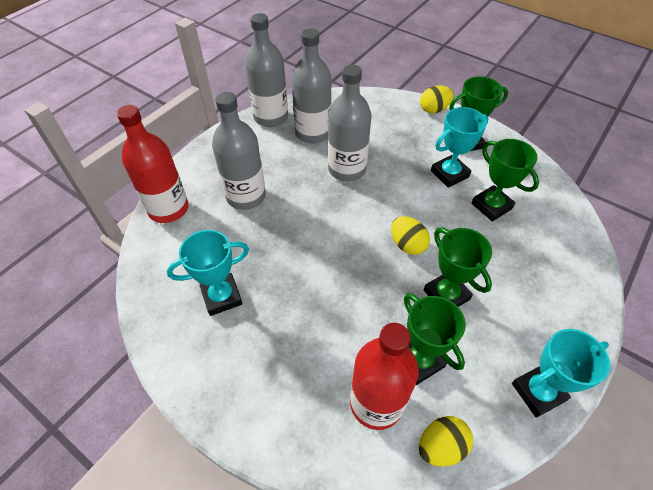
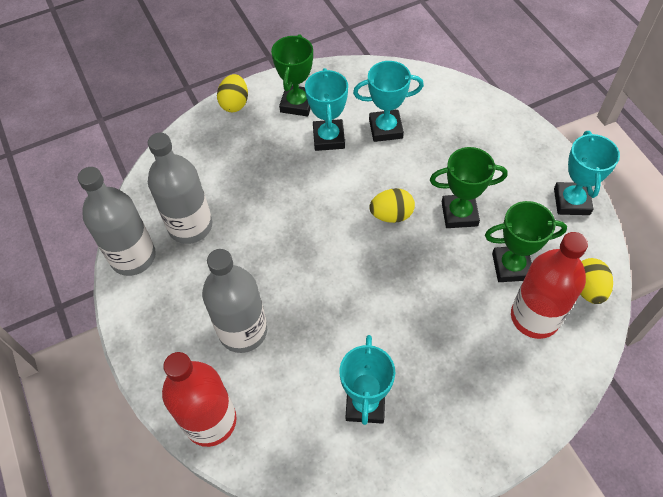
camera: 60 degrees left, 5 degrees up
grey bottle [328,64,371,181] -> none
green trophy [471,139,539,222] -> turquoise trophy [353,61,424,142]

